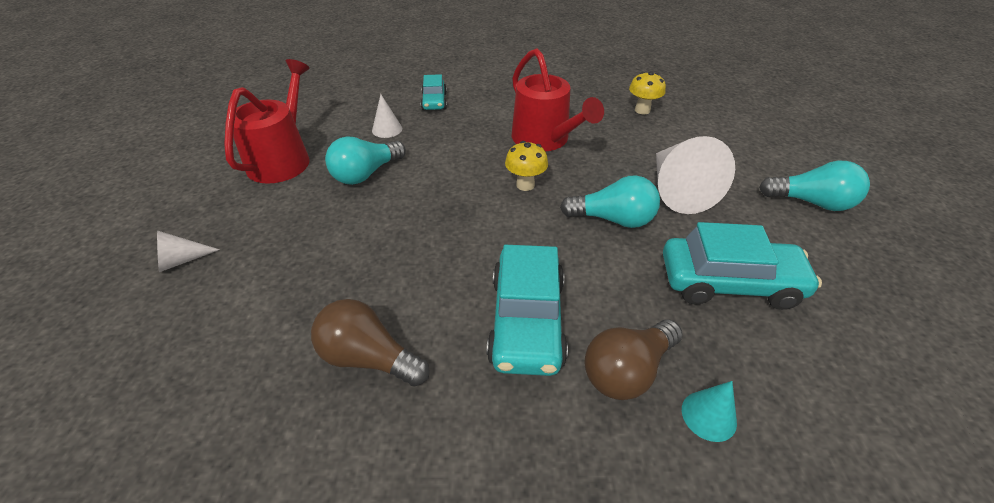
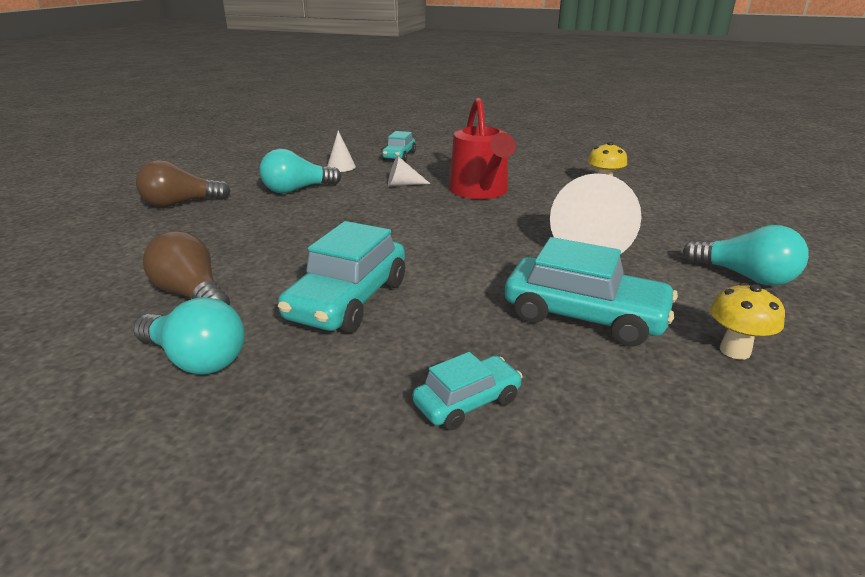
camera: 20 degrees right, 15 degrees down
white cone [157,230,220,272] -> white cone moved to [388,156,430,186]
red watering can [224,59,310,184] -> none
yellow mushroom [505,141,548,191] -> yellow mushroom moved to [710,283,785,360]
turquoise light bulb [560,175,660,228] -> turquoise light bulb moved to [133,297,245,374]
brown light bulb [584,319,683,400] -> brown light bulb moved to [136,160,231,207]
turquoise cone [682,381,737,442] -> turquoise car [413,352,523,430]

